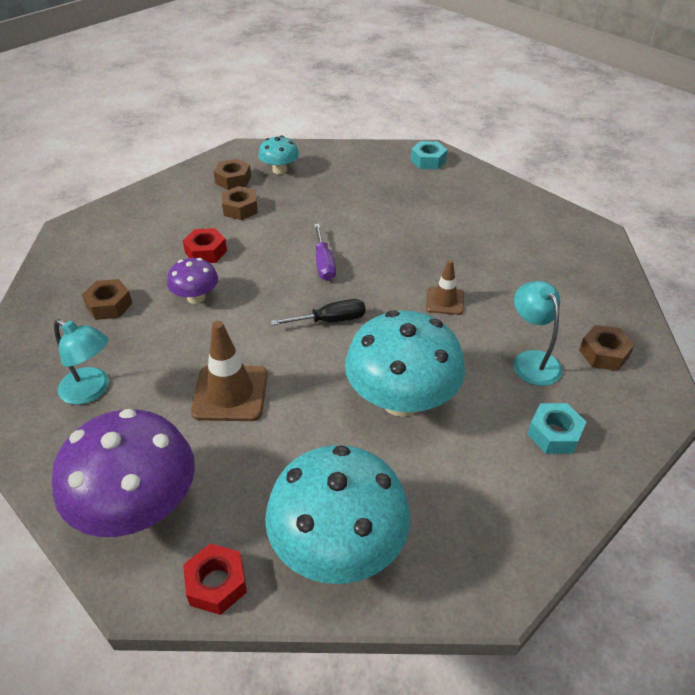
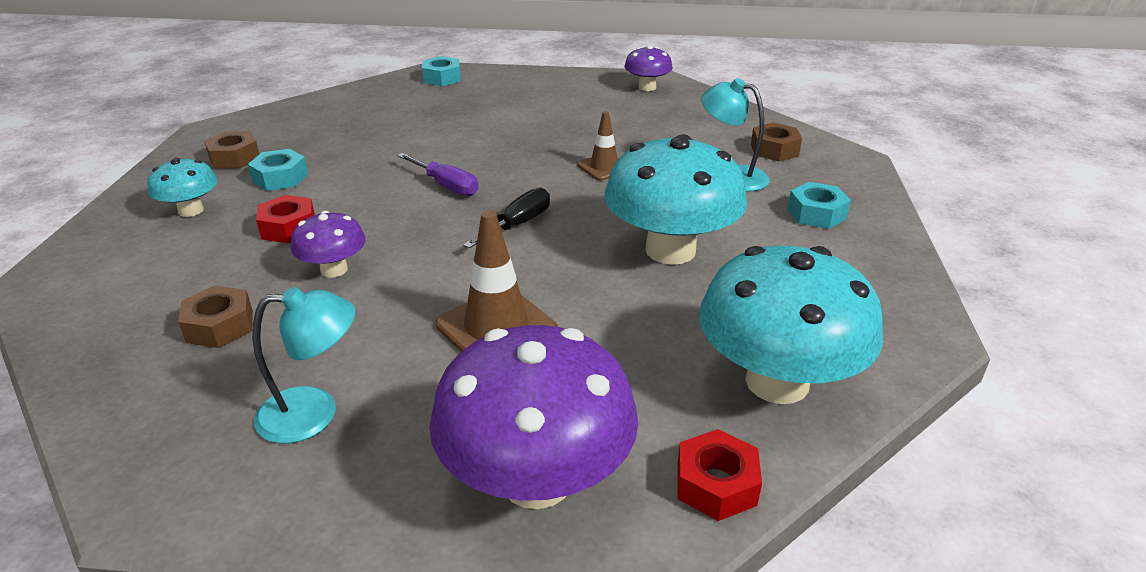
camera: 40 degrees left, 10 degrees down
brown nut [222,186,258,220] -> turquoise nut [248,149,308,191]
turquoise mushroom [258,135,299,174] -> turquoise mushroom moved to [147,158,218,217]
none -> purple mushroom [624,45,673,91]

